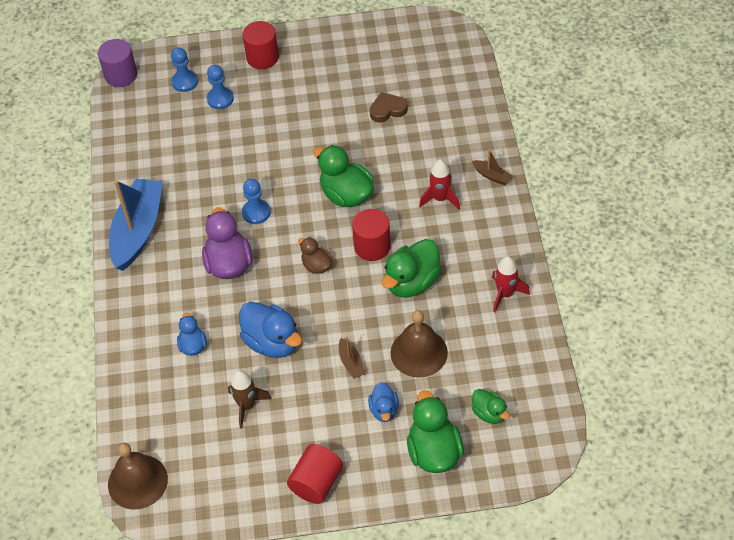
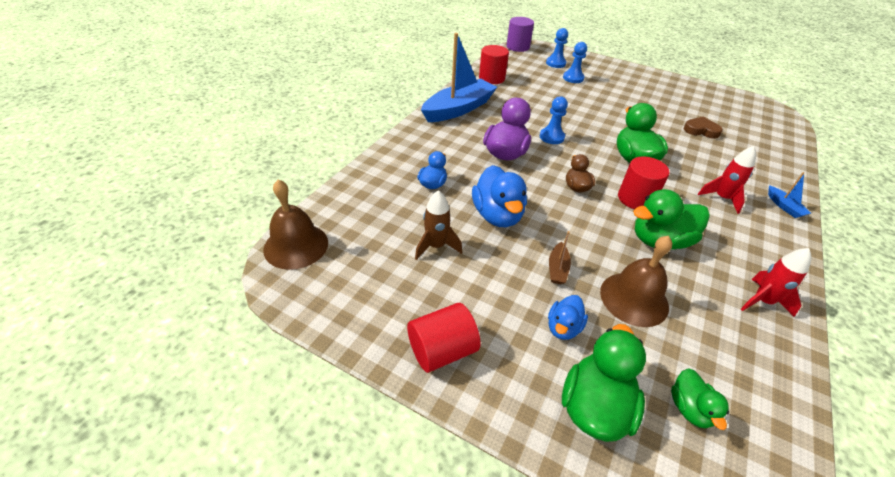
camera: 30 degrees right, 10 degrees down
red cylinder [242,21,279,69] -> red cylinder moved to [479,45,509,84]
brown boat [472,149,513,185] -> blue boat [768,172,811,218]

